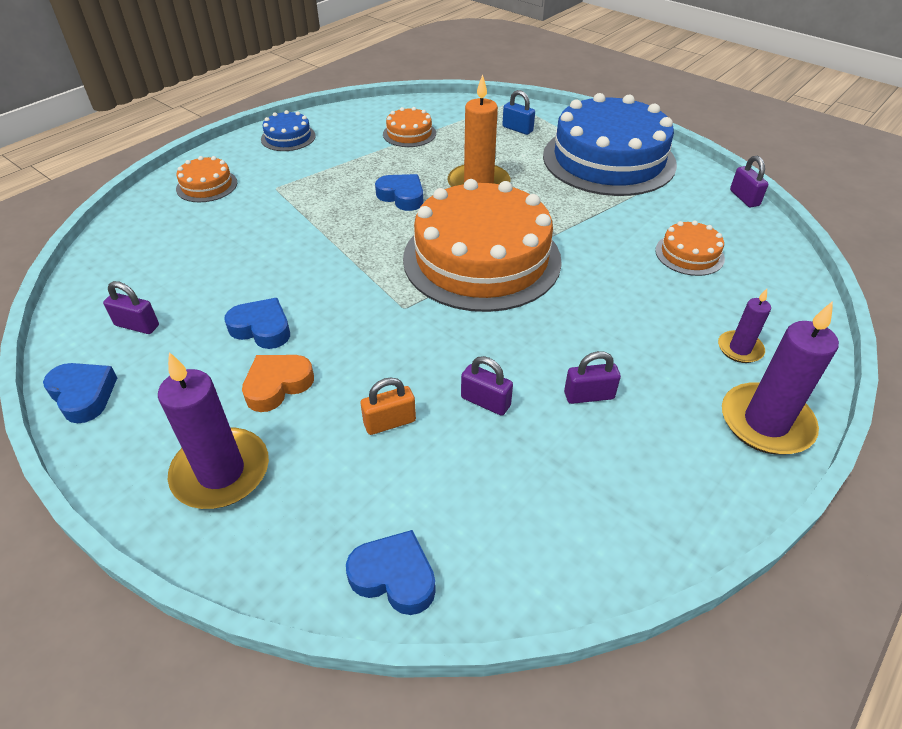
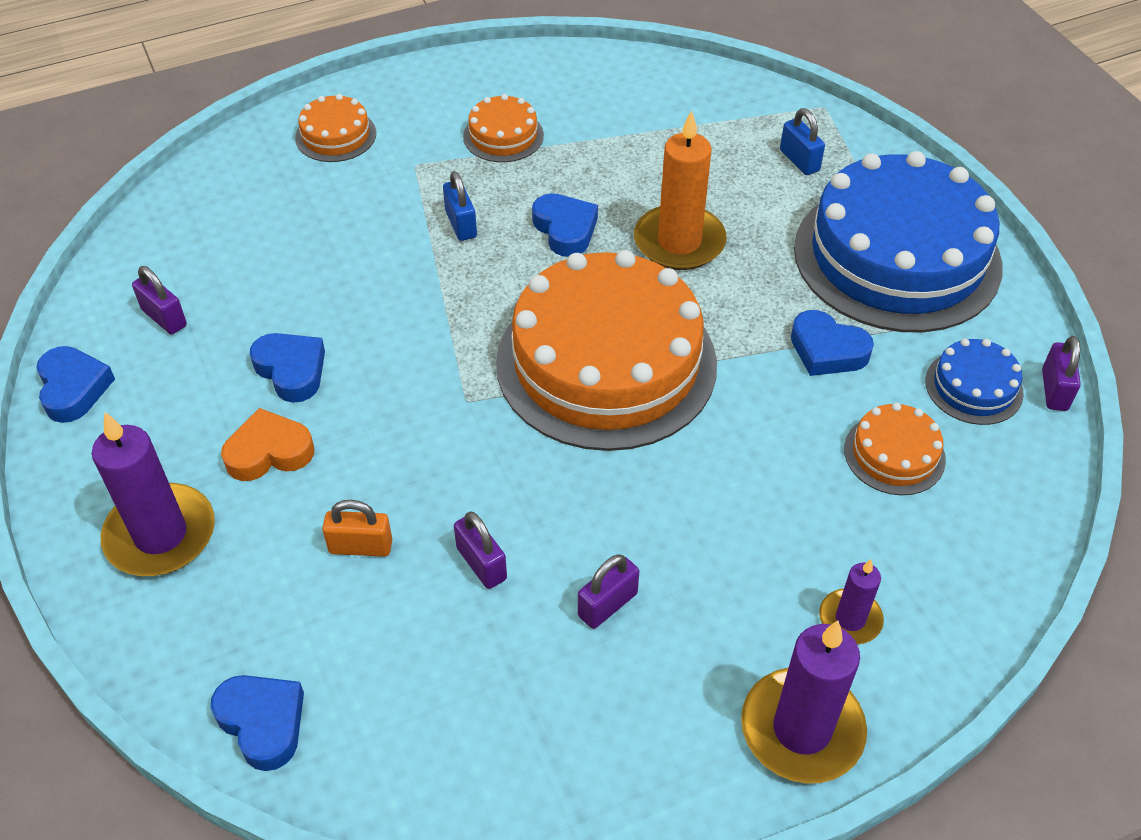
camera: 25 degrees right, 5 degrees up
blue cake [261,110,316,151] -> blue cake moved to [925,339,1024,425]
orange cake [383,107,436,147] -> orange cake moved to [463,94,544,162]
purple padlock [564,351,621,404] -> purple padlock turned 60 degrees counterclockwise [578,554,639,629]
none -> blue padlock [443,171,477,241]
none -> blue heart [791,310,874,376]

